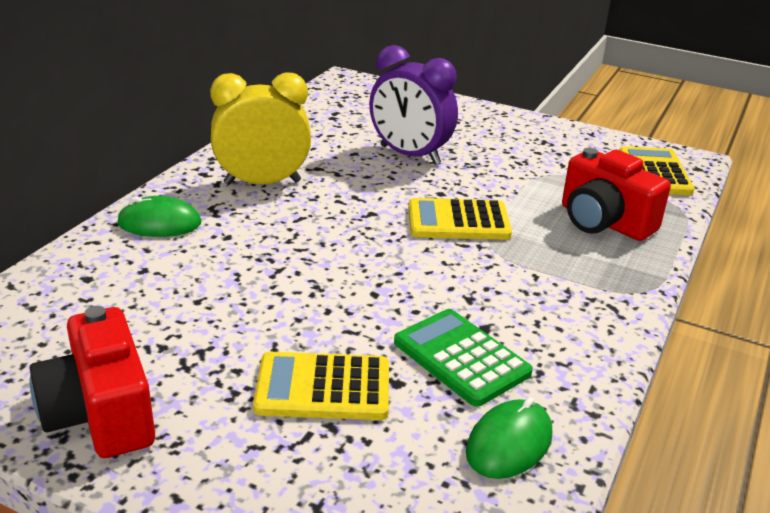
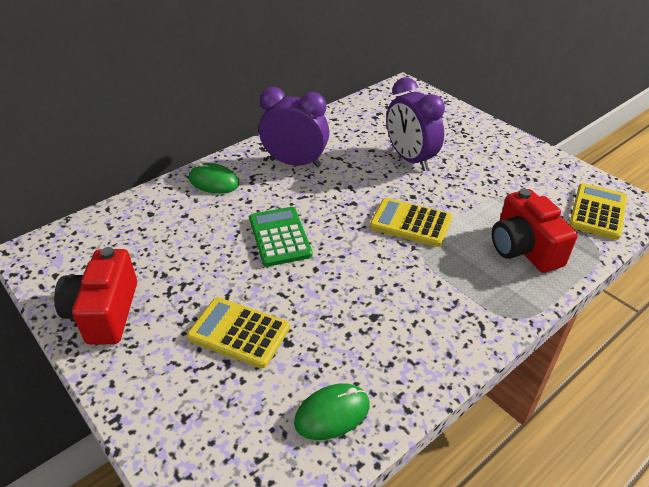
camera: 25 degrees right, 10 degrees up
yellow clock [210,72,311,185] -> purple clock [259,87,329,167]
green calculator [394,309,533,407] -> green calculator moved to [249,207,312,267]

